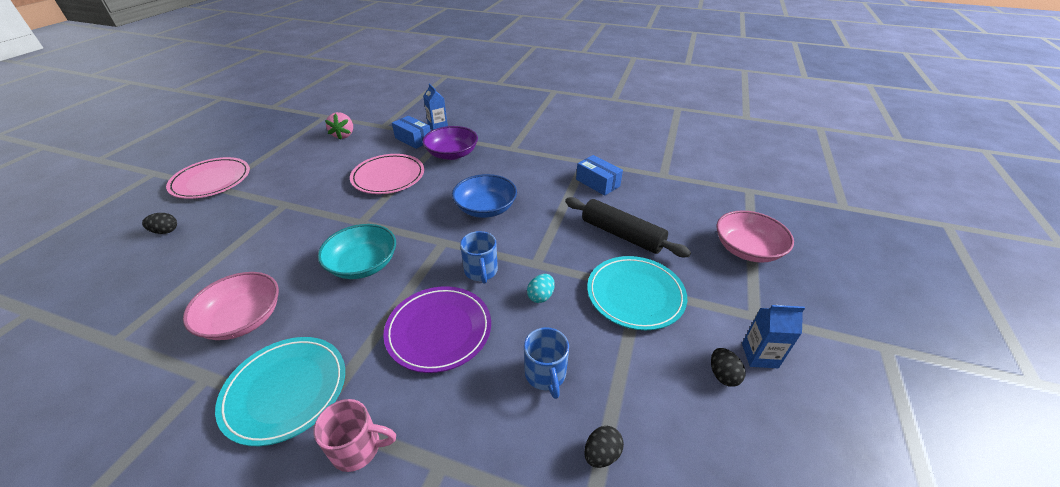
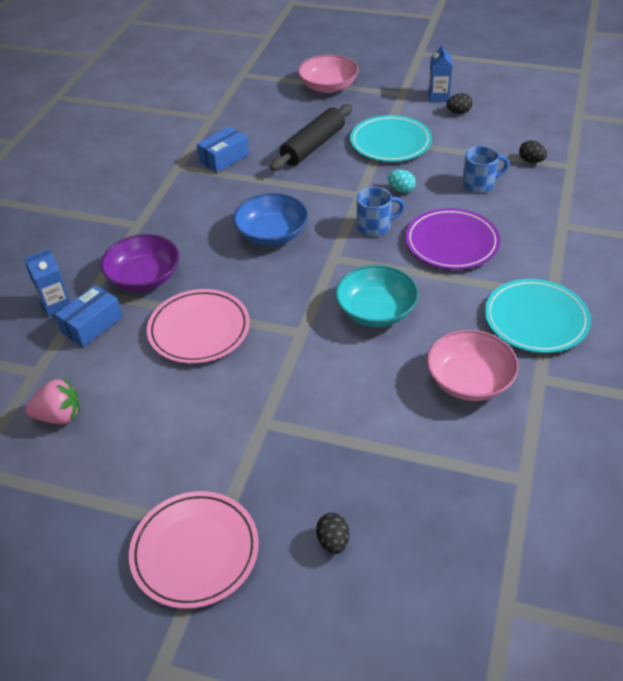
camera: 90 degrees left, 5 degrees up
pink mug [314,399,396,472] -> none

